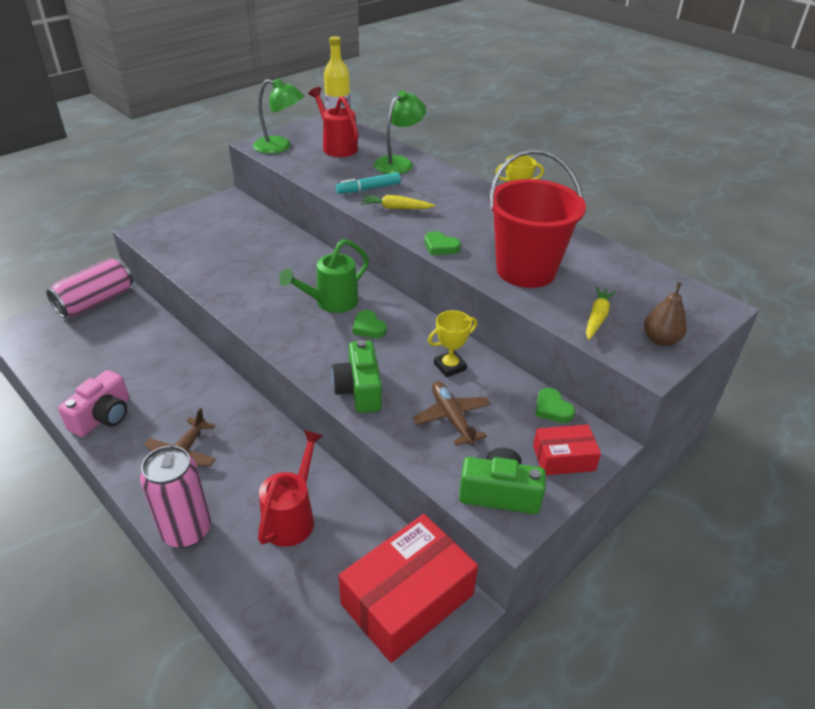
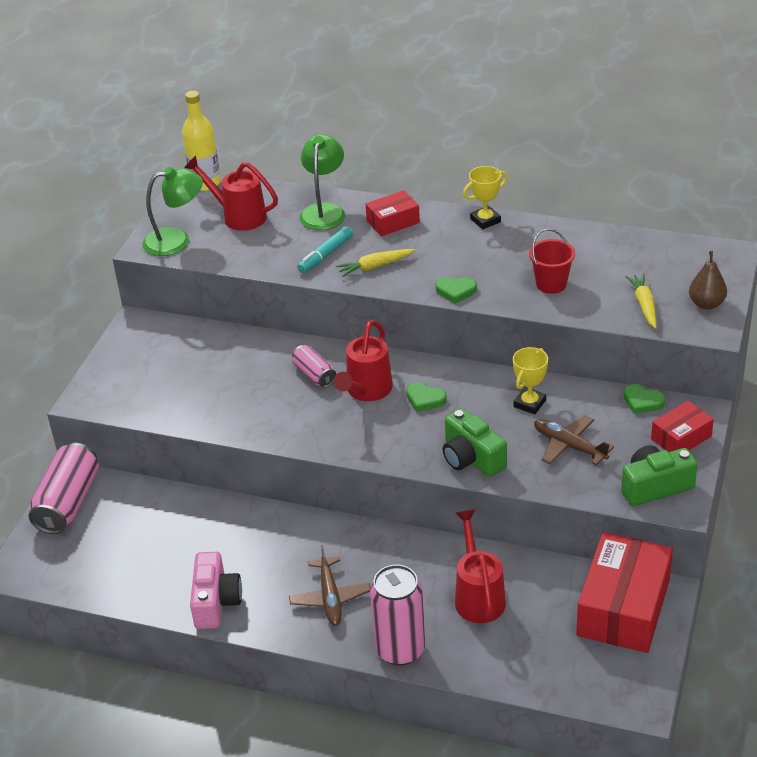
camera: 25 degrees left, 0 degrees up
green watering can [279,239,369,313] -> red watering can [334,320,393,401]
red bucket [489,150,586,288] -> red bucket [529,229,575,294], size x0.50
none -> pink can [292,345,336,388]
none -> red box [366,190,420,236]

